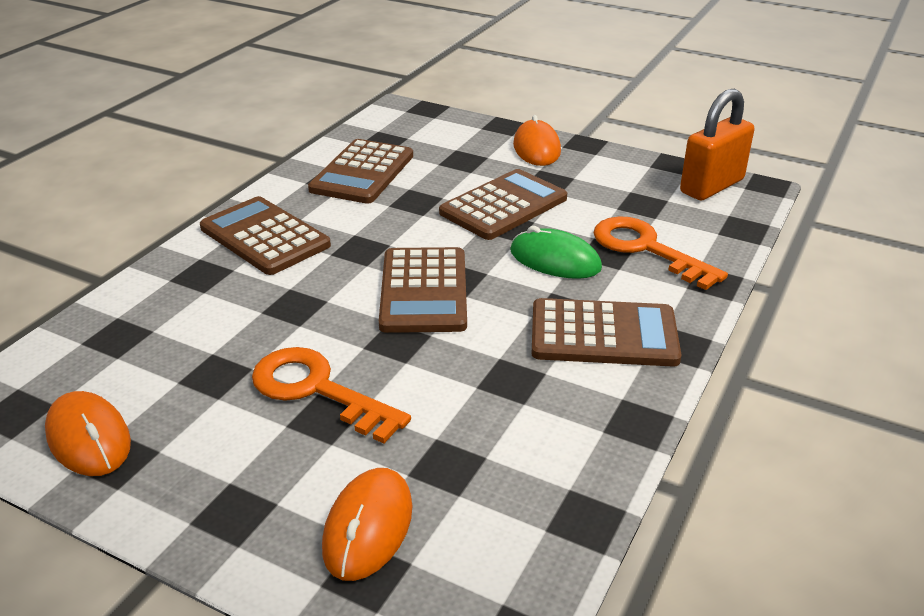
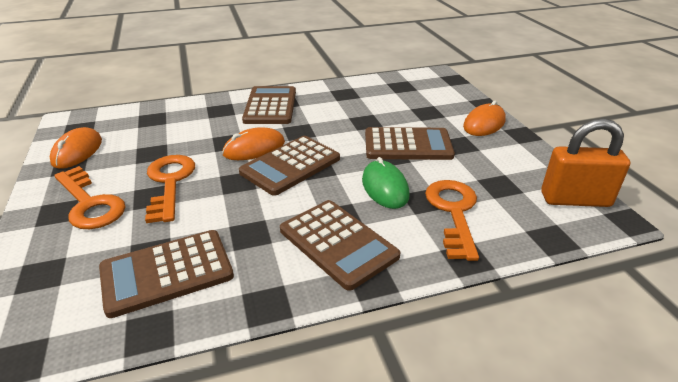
camera: 45 degrees right, 0 degrees up
brown calculator [308,139,413,204] -> brown calculator moved to [99,230,234,318]
orange mouse [322,468,412,581] -> orange mouse moved to [222,127,285,160]
none -> orange key [54,166,126,229]

